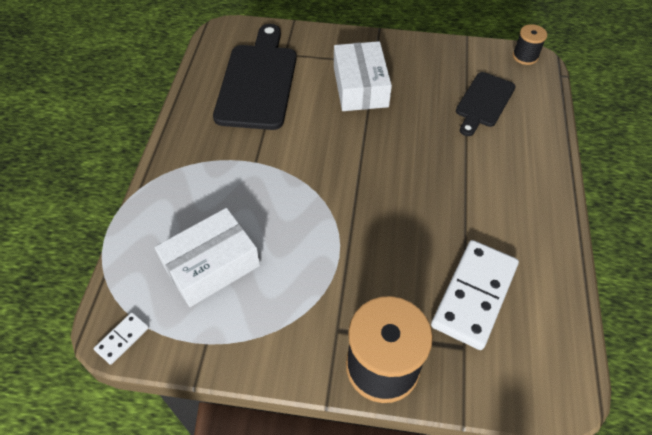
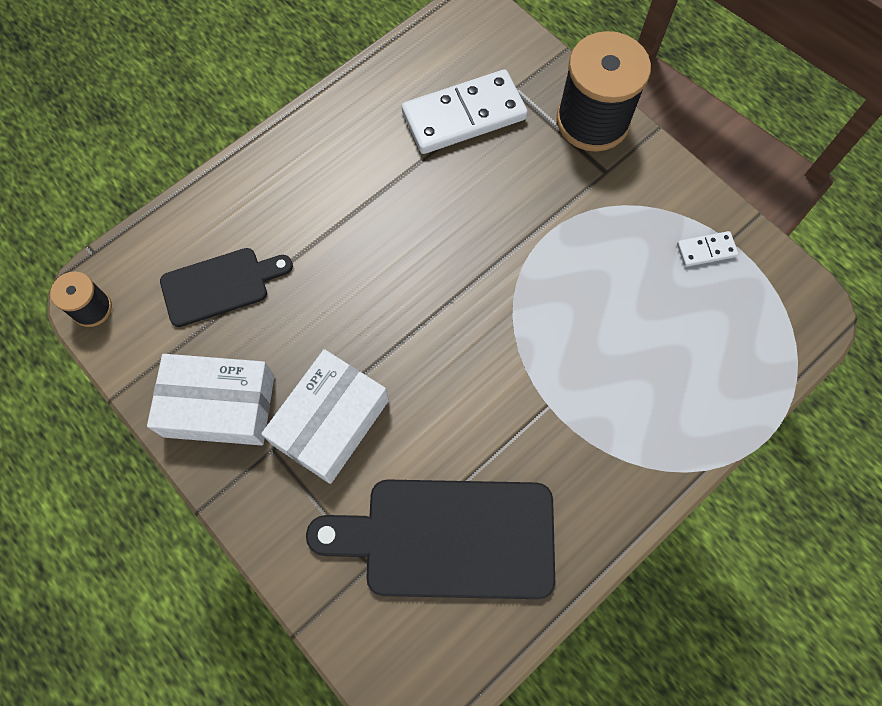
camera: 140 degrees left, 15 degrees up
white domino [94,312,149,365] -> white domino moved to [677,231,738,267]
white box [155,208,260,307] -> white box moved to [147,354,274,446]
black cutting board [213,24,296,130] -> black cutting board turned 45 degrees clockwise [306,479,555,599]

